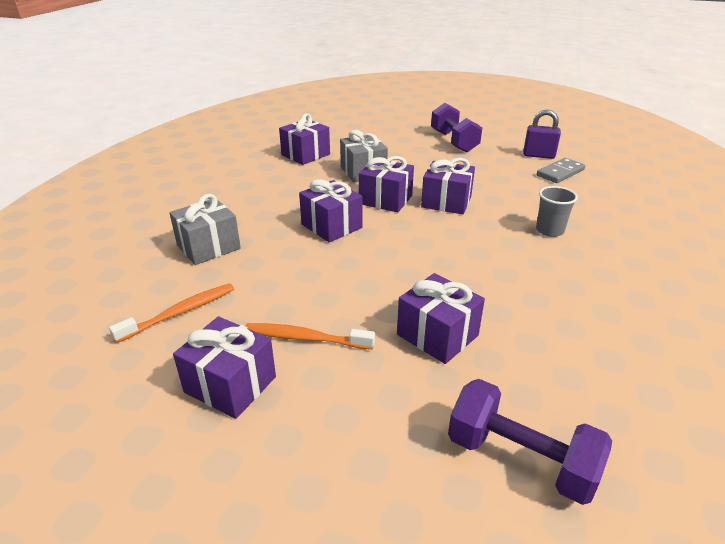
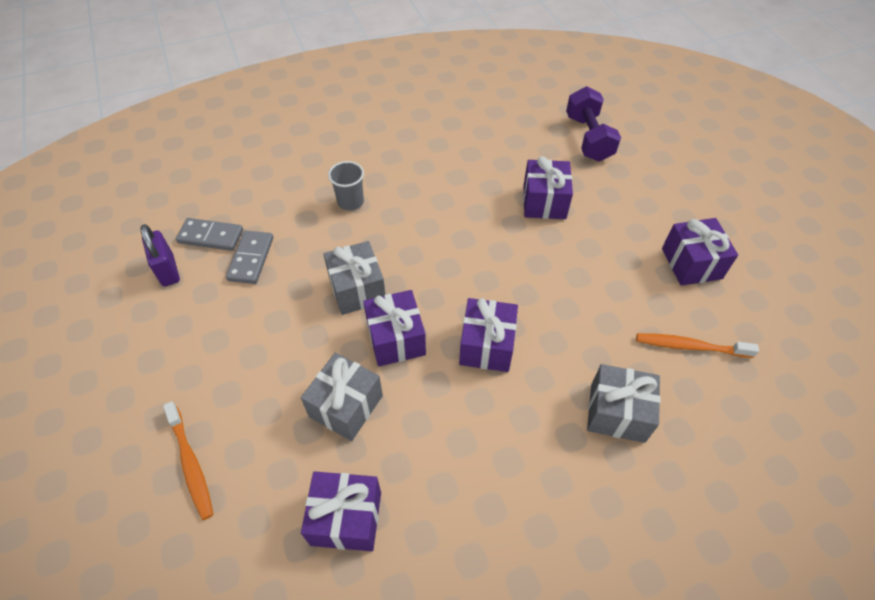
camera: 130 degrees left, 20 degrees up
orange toothbrush [246,323,375,349] -> orange toothbrush moved to [163,401,214,520]
purple gift [421,158,475,214] -> grey gift [323,241,386,315]
purple dumbbell [431,103,482,152] -> none
none -> grey domino [226,231,273,284]

